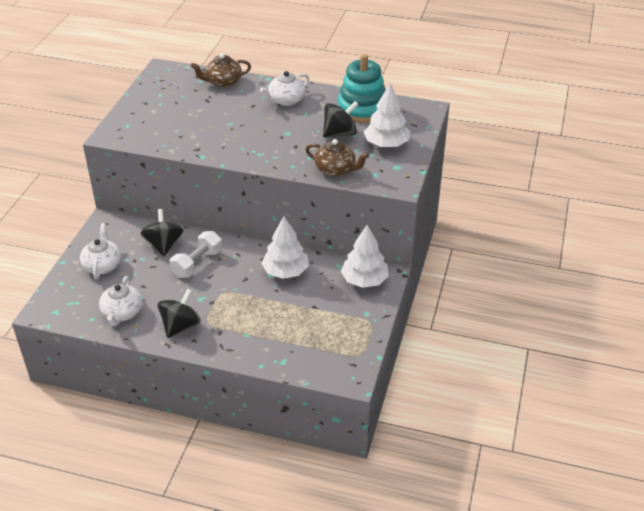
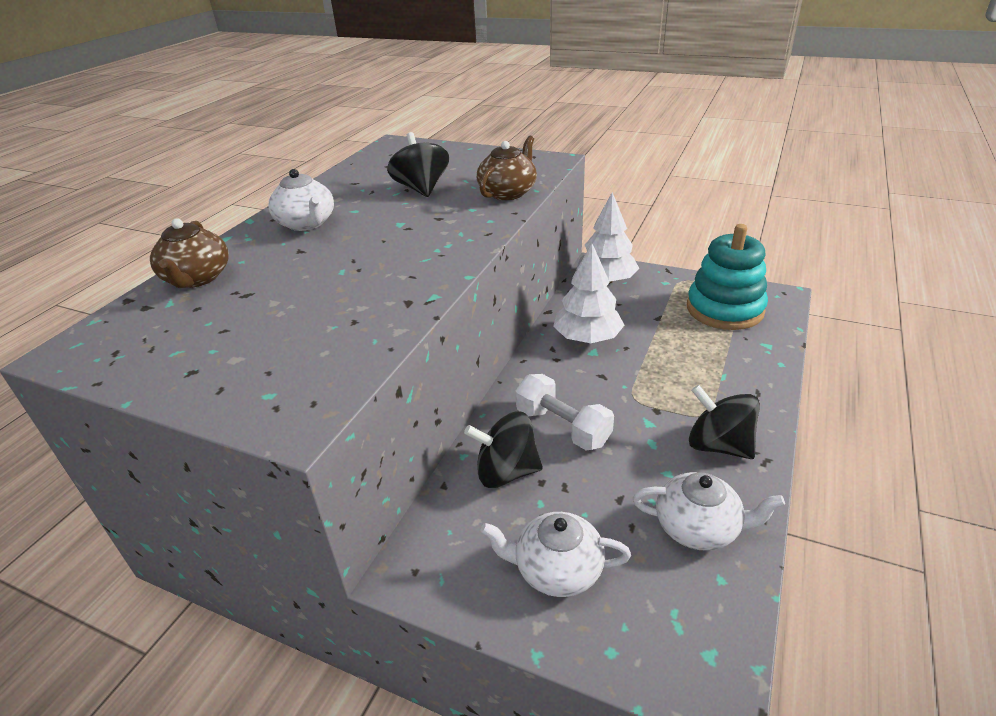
camera: 80 degrees left, 5 degrees down
turquoise stacking toy [338,54,386,123] -> turquoise stacking toy moved to [687,224,768,330]
white tree [364,83,410,147] -> none

